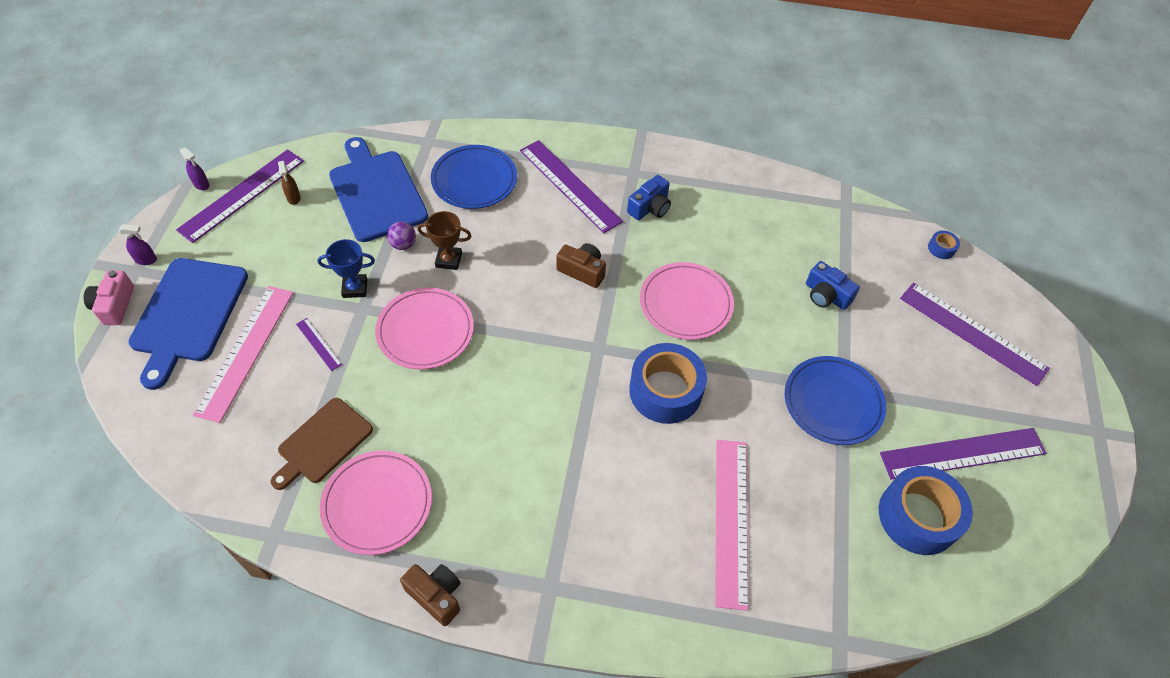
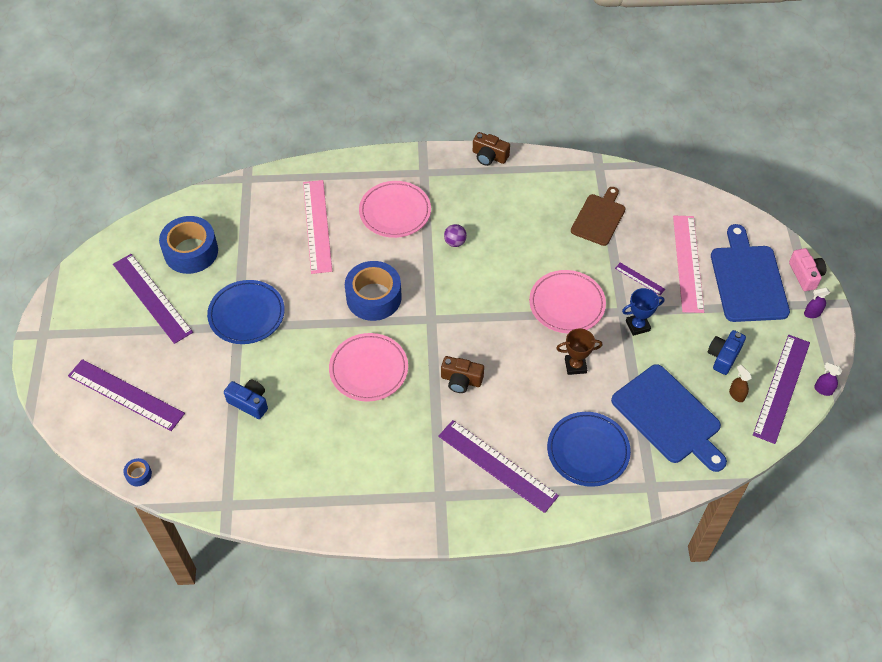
camera: 170 degrees right, 0 degrees up
pink plate [320,451,432,555] -> pink plate moved to [359,181,431,238]
purple ball [387,222,416,250] -> purple ball moved to [444,224,467,247]
blue camera [627,175,671,220] -> blue camera moved to [708,330,746,375]
purple ruler [880,428,1047,480] -> purple ruler turned 75 degrees clockwise [113,254,193,344]

